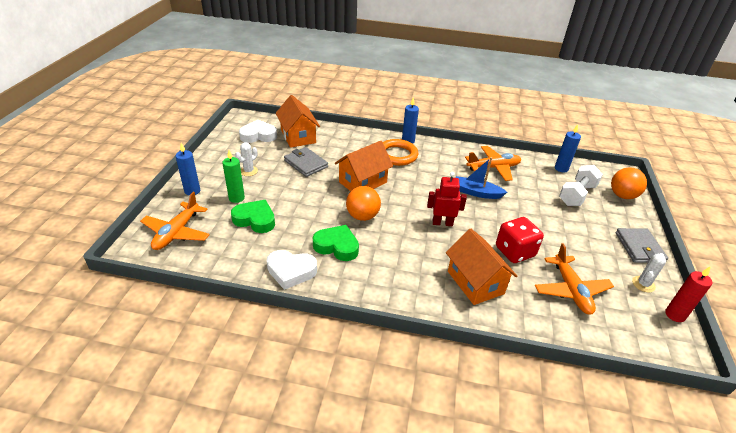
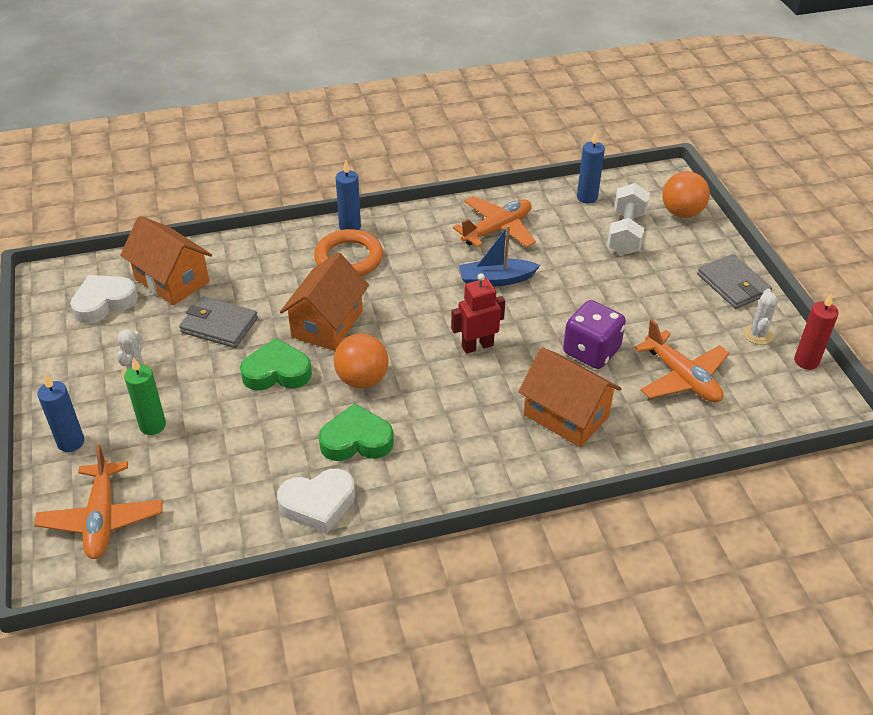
camera: 25 degrees left, 5 degrees up
green heart [231,200,275,233] -> green heart moved to [240,338,312,391]
red dice [496,217,544,263] -> purple dice [563,300,626,369]

